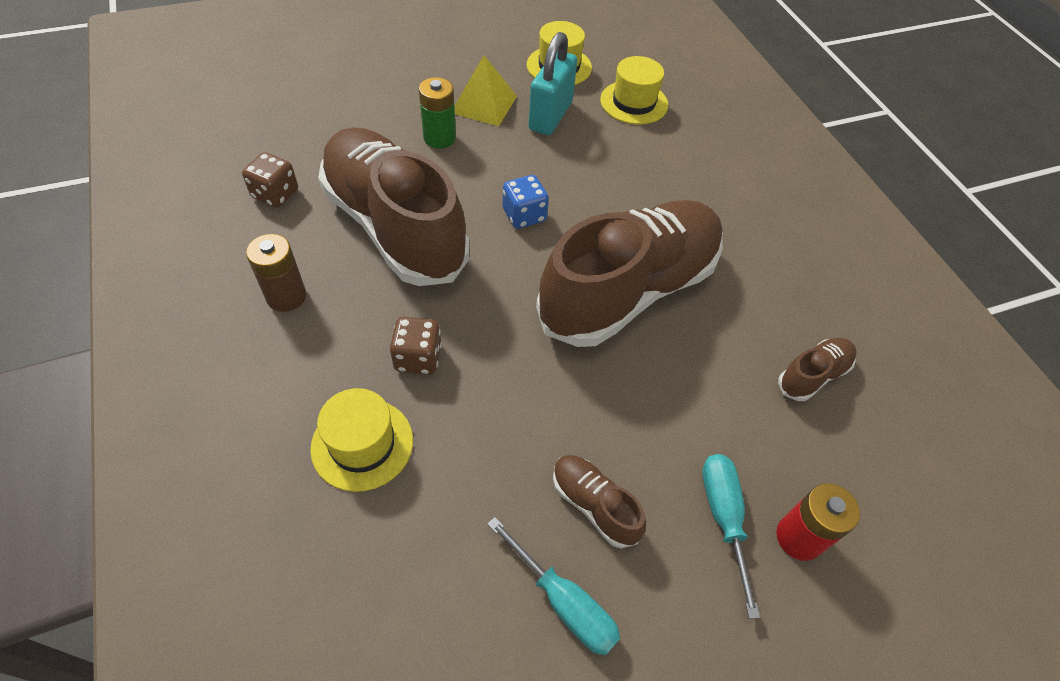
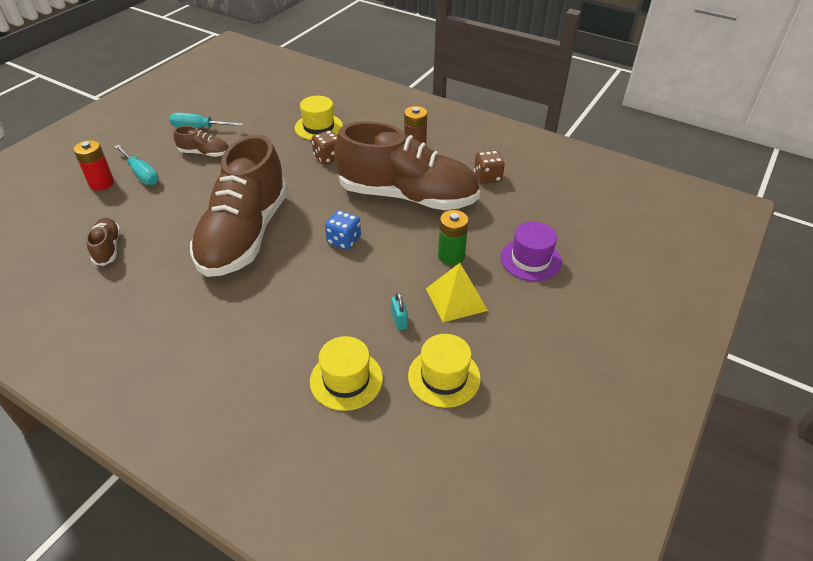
camera: 145 degrees right, 10 degrees down
turquoise padlock [528,32,577,135] -> turquoise padlock [391,292,408,330], size x0.45
brown shoe [778,338,857,401] -> brown shoe turned 150 degrees clockwise [86,218,121,266]
none -> purple hat [500,221,562,281]

